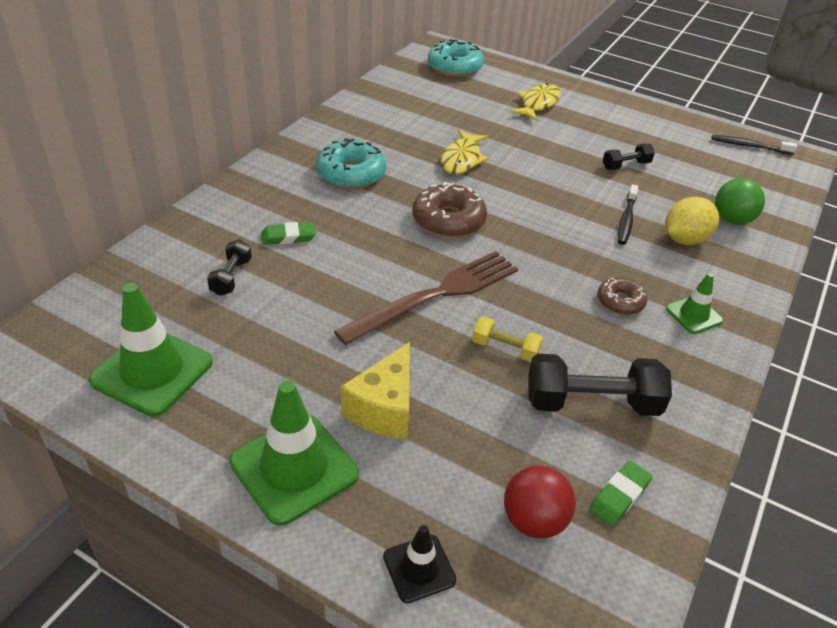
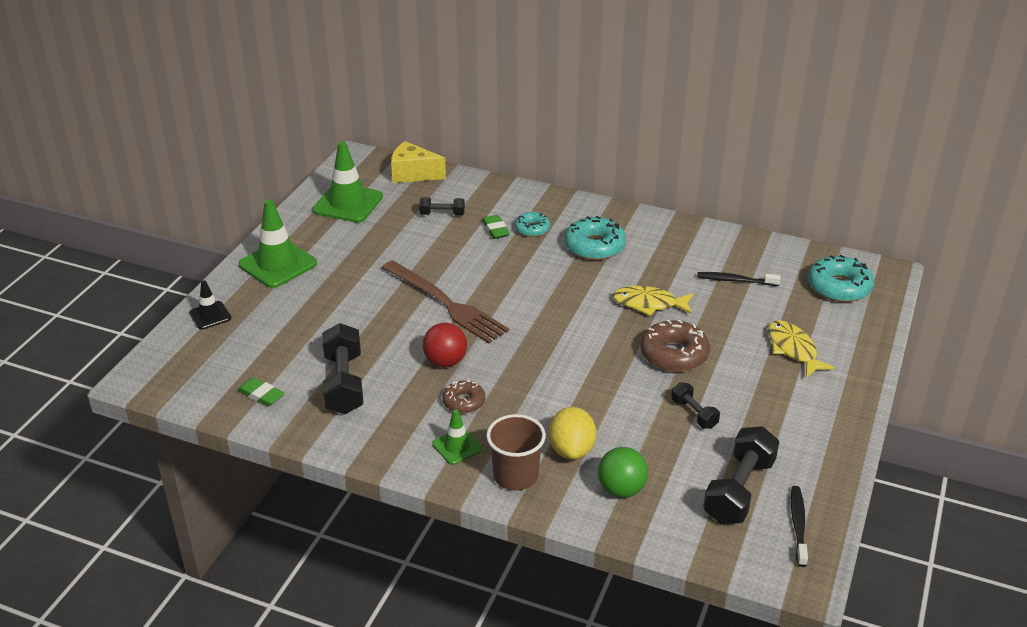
camera: 85 degrees right, 5 degrees down
yellow cheese [341,342,410,439] -> yellow cheese moved to [391,141,446,183]
brown donut [412,182,487,238] -> brown donut moved to [640,319,710,372]
yellow dumbbell [472,317,543,362] -> none
red ball [504,466,576,538] -> red ball moved to [423,323,467,367]
yellow fish [510,83,561,121] -> yellow fish turned 135 degrees counterclockwise [768,320,835,377]
black toothbrush [618,184,638,245] -> black toothbrush moved to [697,272,780,286]
yellow lemon [665,197,719,245] -> yellow lemon turned 45 degrees clockwise [549,407,596,460]
none -> brown cup [486,414,546,491]
none -> turquoise donut [515,212,550,237]
none -> black dumbbell [703,426,779,524]

